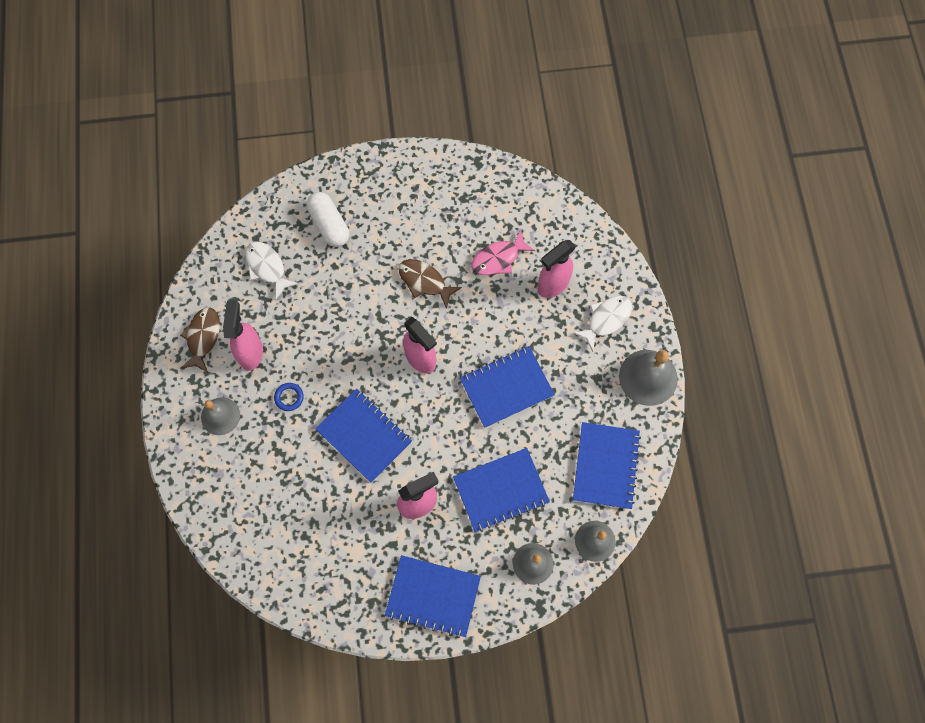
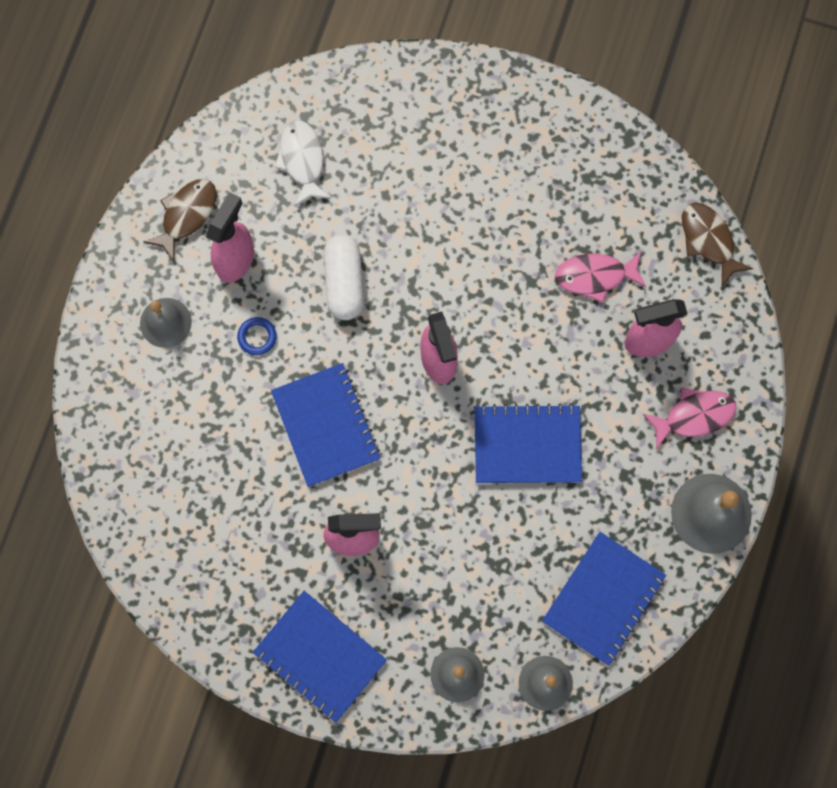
camera: 25 degrees right, 5 degrees up
white capsule [307,192,349,247] -> white capsule moved to [324,235,364,320]
brown fish [398,259,462,309] -> brown fish moved to [682,202,753,287]
blue notebook [453,448,550,532] -> none
white fish [573,296,632,352] -> pink fish [643,388,737,450]

